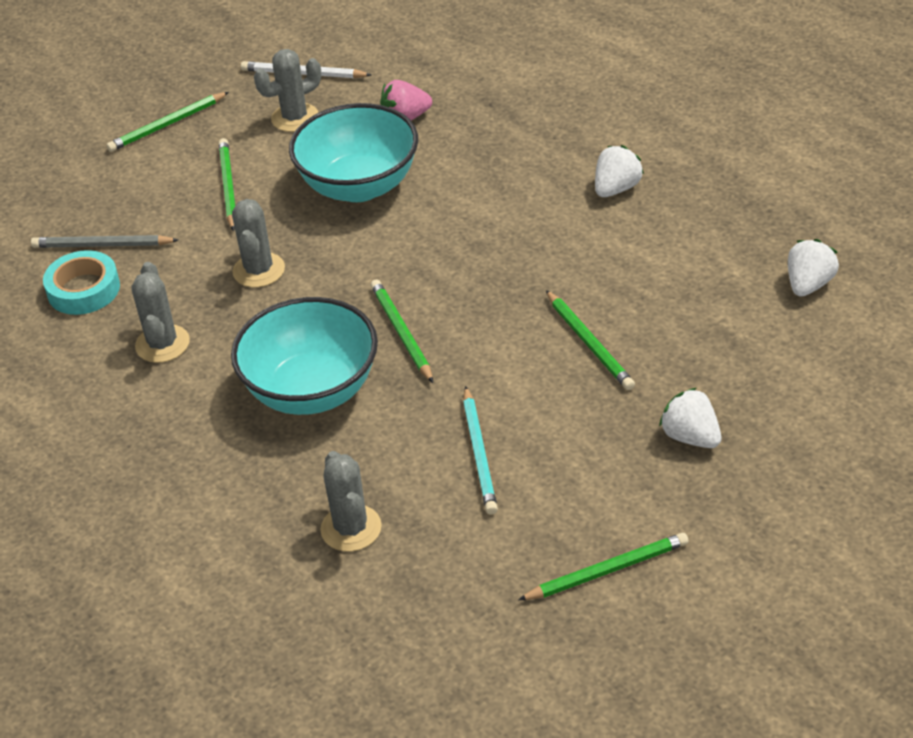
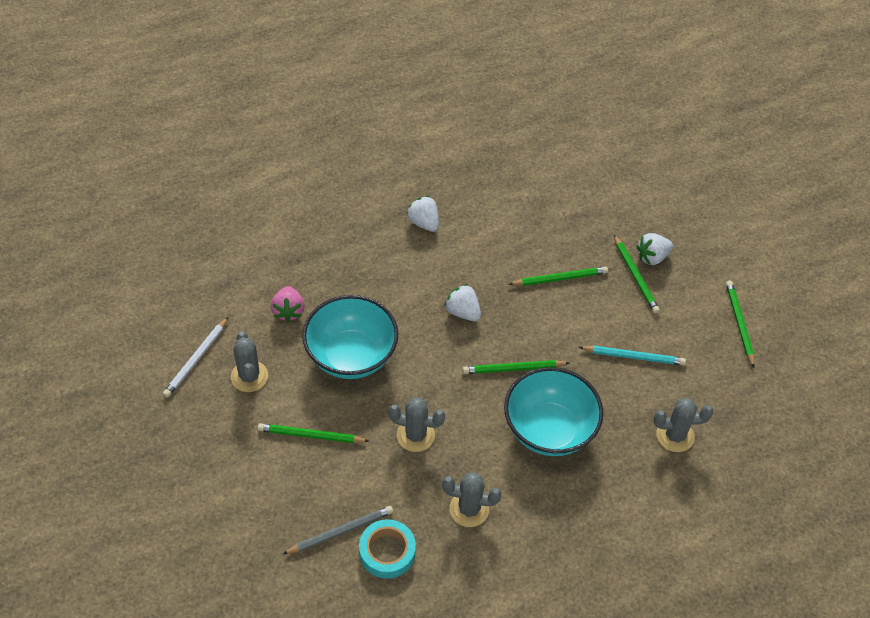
camera: 80 degrees left, 10 degrees up
grey pencil [31,235,178,248] -> grey pencil turned 135 degrees counterclockwise [283,506,393,554]
green pencil [106,92,229,152] -> green pencil moved to [614,235,660,314]
white strawberry [788,239,839,297] -> white strawberry moved to [444,284,481,321]

